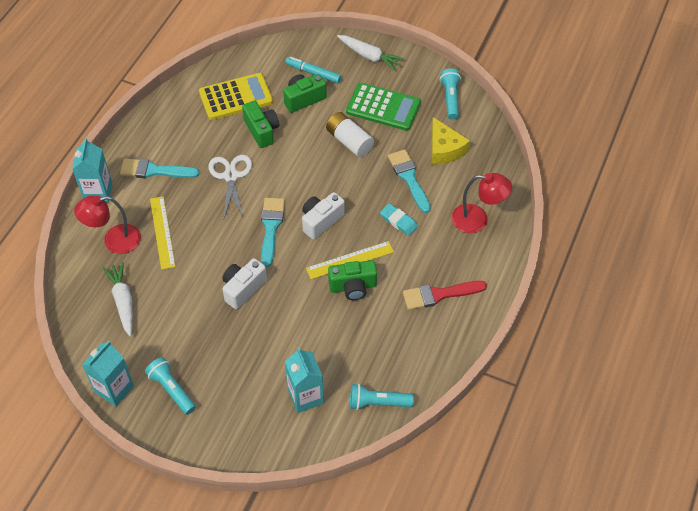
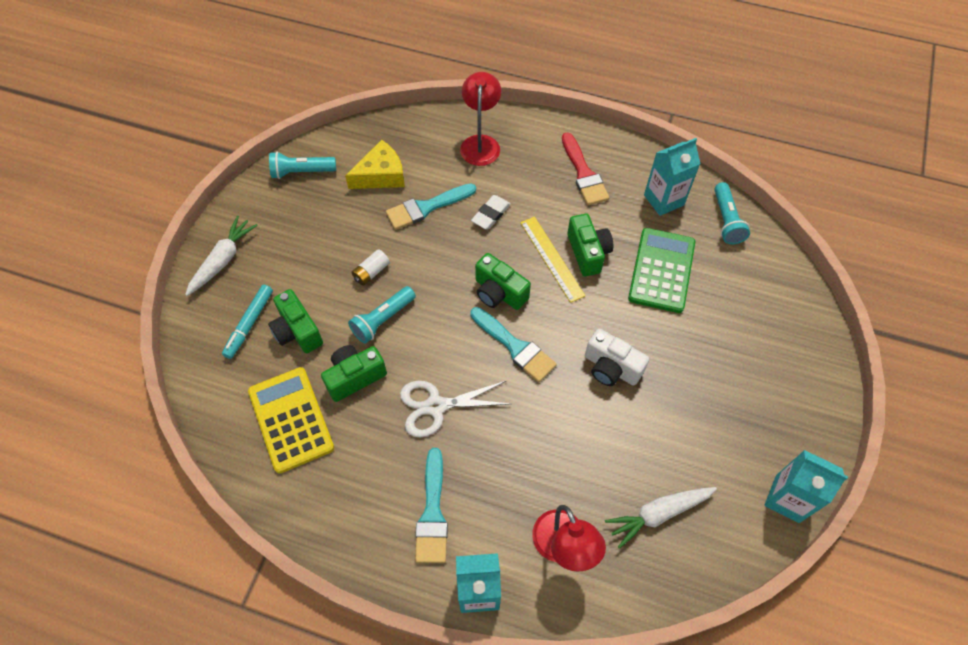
camera: 95 degrees left, 5 degrees up
turquoise flashlight [145,357,196,415] -> turquoise flashlight moved to [348,286,416,344]
yellow ruler [150,196,175,270] -> none
turquoise brush [261,198,285,267] -> turquoise brush turned 135 degrees counterclockwise [470,307,557,382]
turquoise carton [285,347,324,413] -> turquoise carton moved to [644,138,700,216]
white camera [302,192,345,239] -> green camera [475,253,531,310]
white battery [326,112,374,157] -> white battery [351,249,390,286], size x0.60
green calculator [346,83,421,131] -> green calculator moved to [628,228,695,313]
turquoise eraser [380,203,418,236] -> white eraser [471,195,511,230]

